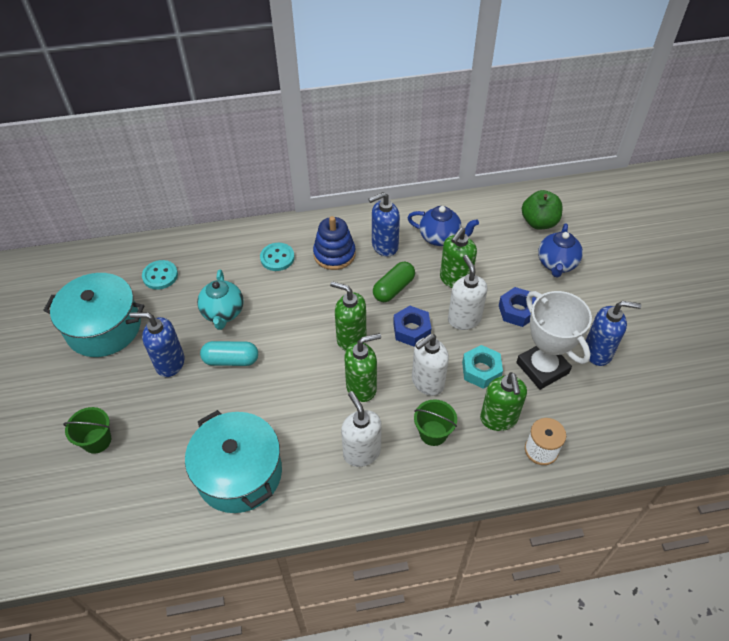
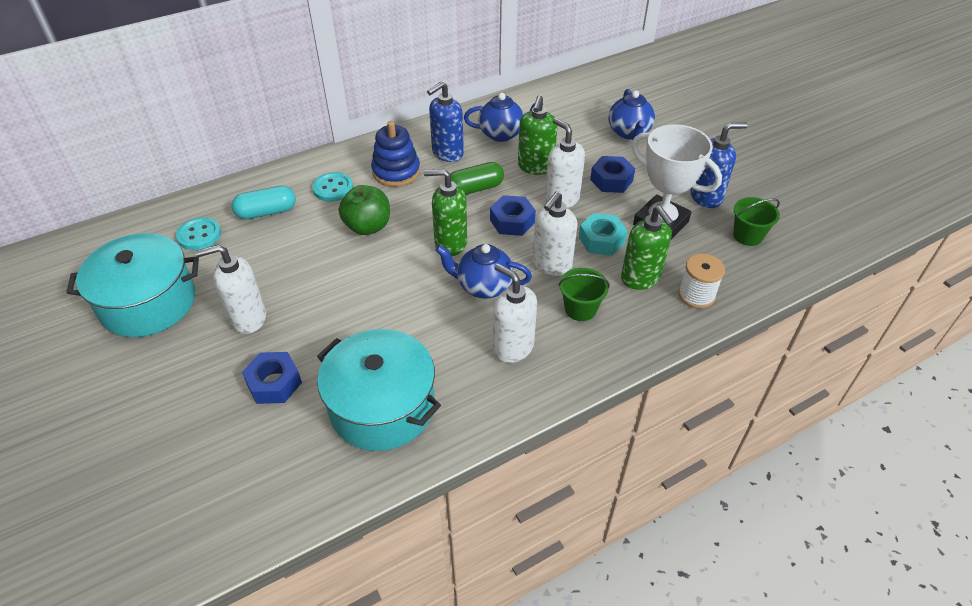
camera: 20 degrees left, 5 degrees down
green bucket [63,407,111,454] -> green bucket moved to [733,197,780,246]
blue soap dispenser [129,312,184,377] -> white soap dispenser [195,245,266,334]
turquoise teapot [197,269,244,330] -> none
turquoise capsule [200,341,258,366] -> turquoise capsule moved to [232,186,296,219]
green soap dispenser [344,333,381,402] -> blue teapot [436,244,532,299]
green capsule [373,261,415,302] -> green capsule turned 45 degrees clockwise [451,162,504,195]
green apple [522,190,563,229] -> green apple moved to [339,185,390,235]
none -> blue nut [242,352,302,404]

